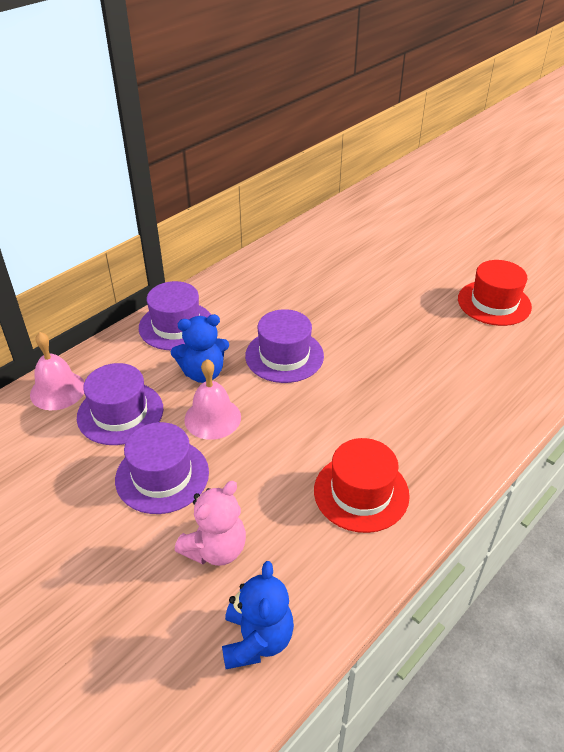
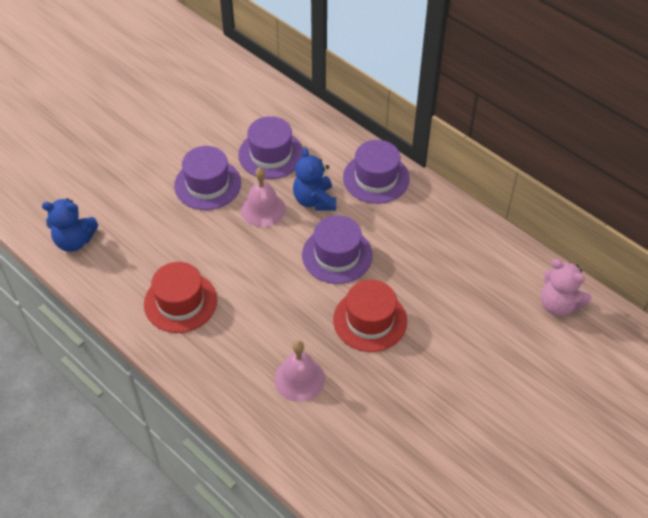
camera: 90 degrees right, 10 degrees up
pink bell [30,332,85,410] -> pink bell moved to [274,341,325,402]
pink teddy bear [175,481,246,566] -> pink teddy bear moved to [541,259,591,316]
red hat [458,260,532,326] -> red hat moved to [333,280,407,352]

